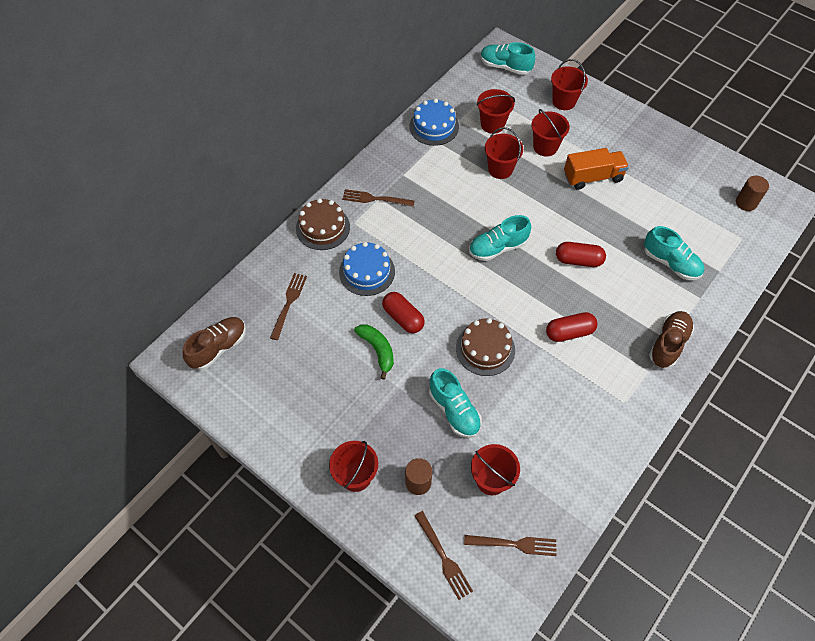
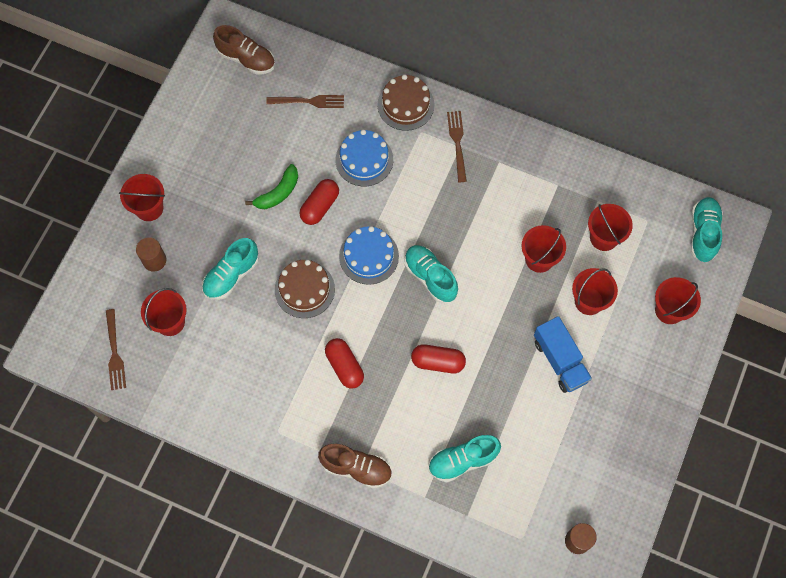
camera: 75 degrees right, 10 degrees up
blue cake [409,99,459,146] -> blue cake moved to [339,226,399,285]
brown fork [414,511,473,600] -> none
red capsule [556,242,606,267] -> red capsule turned 75 degrees counterclockwise [411,344,466,373]
orange truck [564,148,629,190] -> blue truck [534,316,592,393]
turquoise shoe [644,226,704,280] -> turquoise shoe turned 45 degrees clockwise [428,435,501,482]

